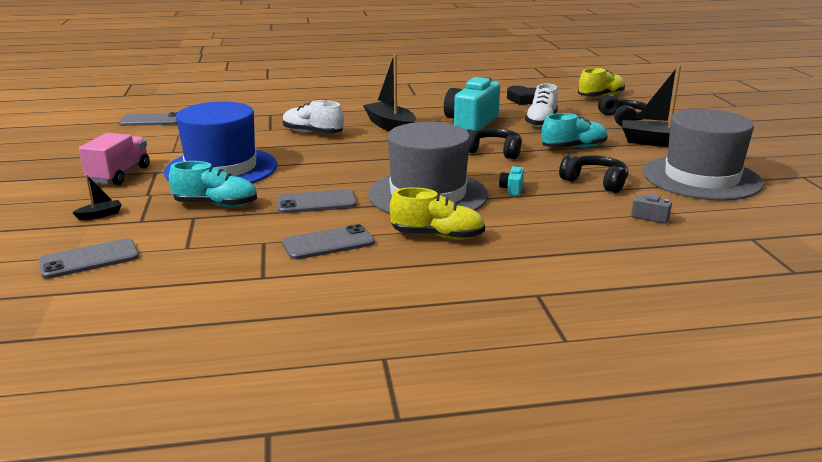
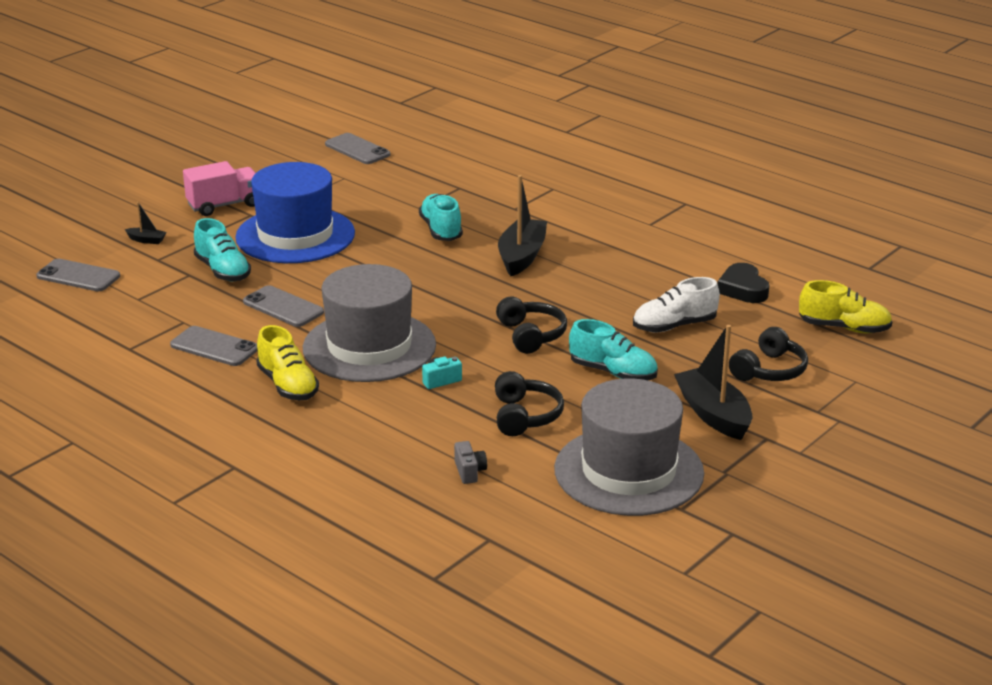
camera: 50 degrees right, 5 degrees up
white shoe [283,100,344,134] -> turquoise shoe [419,194,463,241]
turquoise camera [444,77,500,130] -> none

